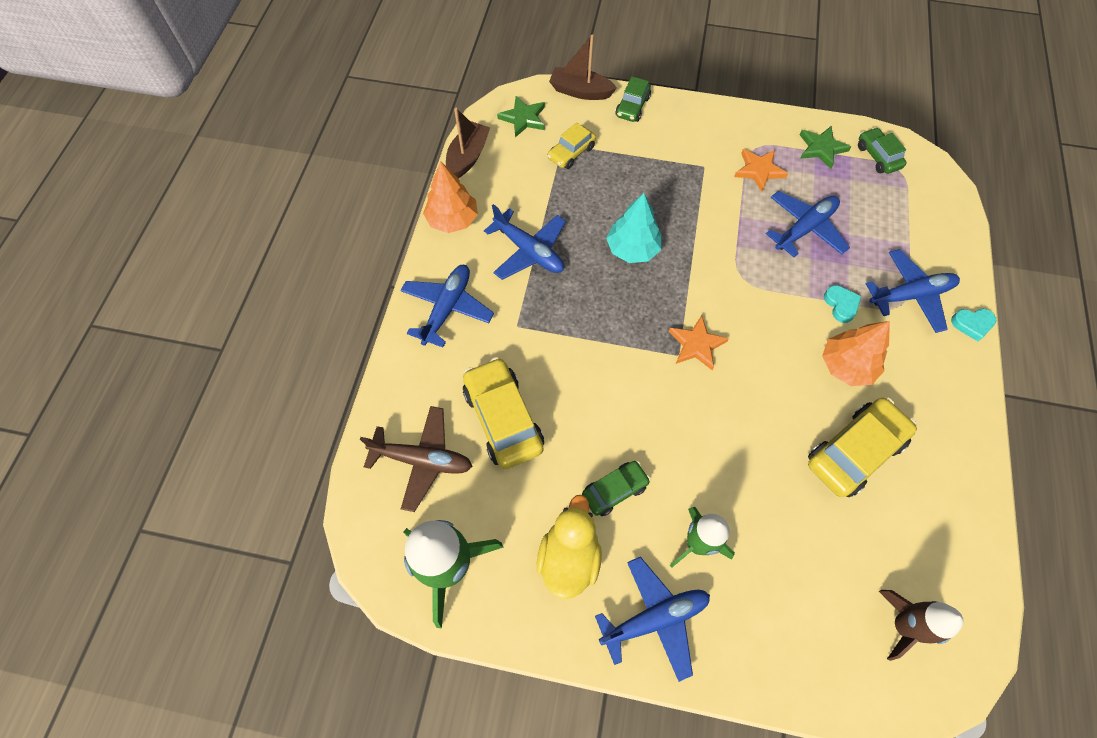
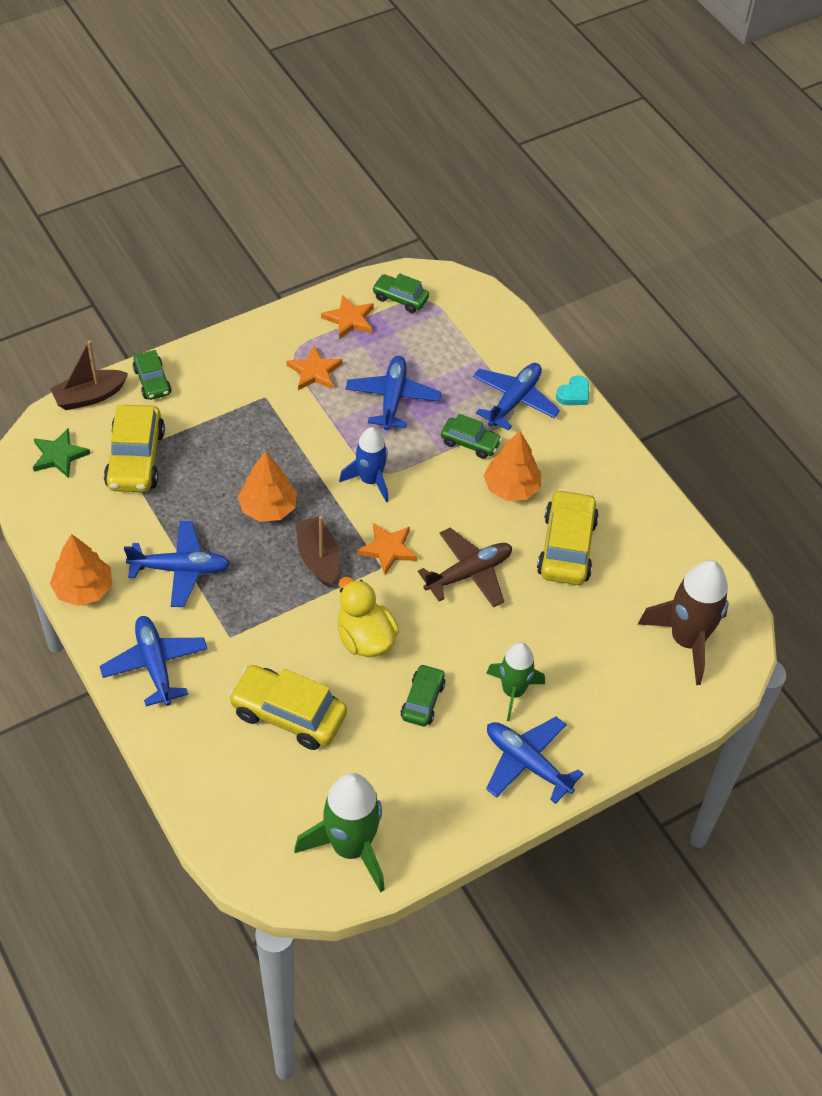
camera: 45 degrees left, 10 degrees down
brown plane [360,406,472,512] -> brown plane moved to [418,528,512,607]
brown boat [446,108,490,178] -> brown boat moved to [295,516,340,587]
yellow duck [537,495,602,599] -> yellow duck moved to [338,577,399,657]
yellow car [547,123,596,169] -> yellow car [104,405,165,492], size x1.72
blue plane [595,557,710,682] -> blue plane turned 75 degrees counterclockwise [486,717,584,804]
turquoise tree [606,193,662,263] -> orange tree [238,451,297,522]
green star [799,126,851,169] -> orange star [321,294,374,339]
turquoise heart [824,285,861,323] -> green car [441,414,502,459]
brown rocket [879,590,963,661] -> brown rocket [638,560,729,685], size x1.56
none -> blue rocket [339,427,388,502]

